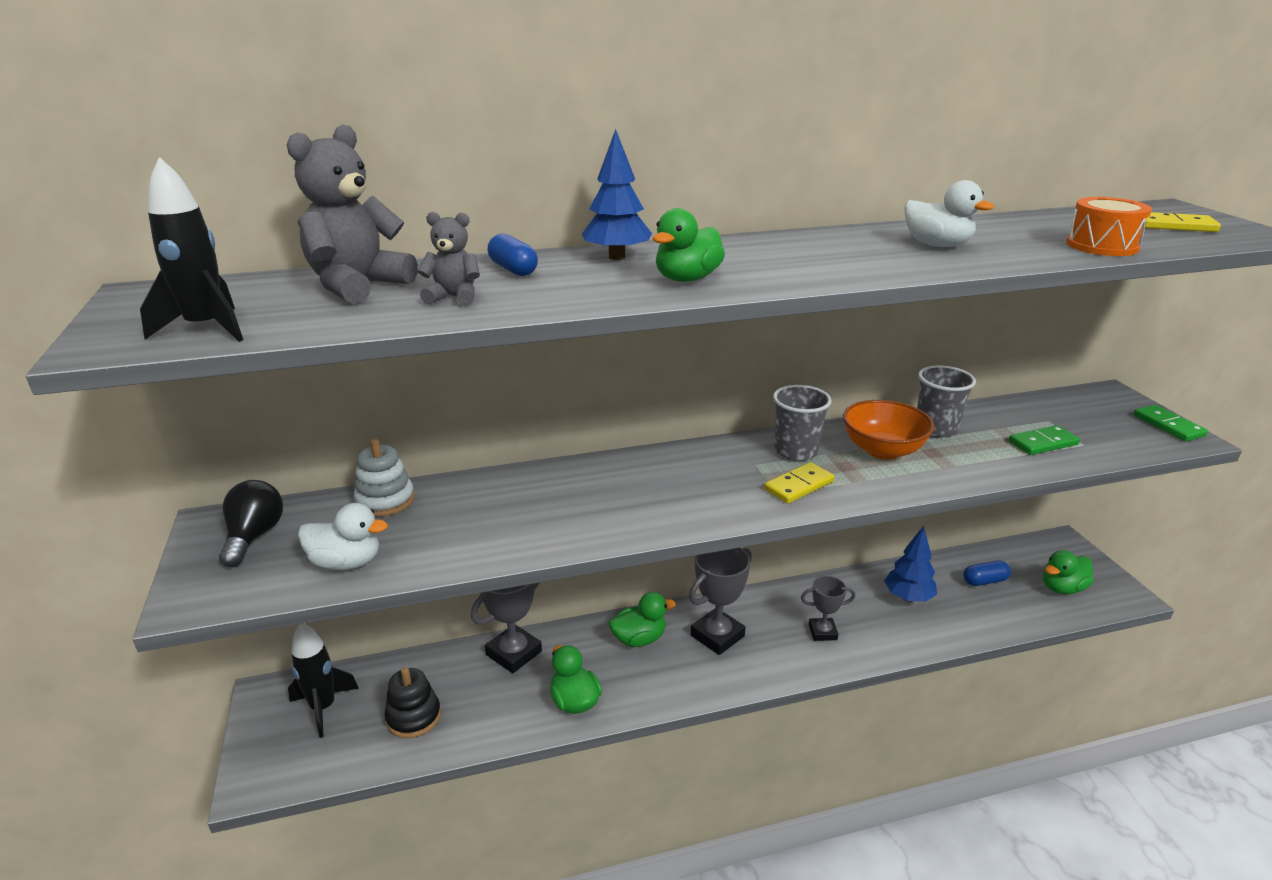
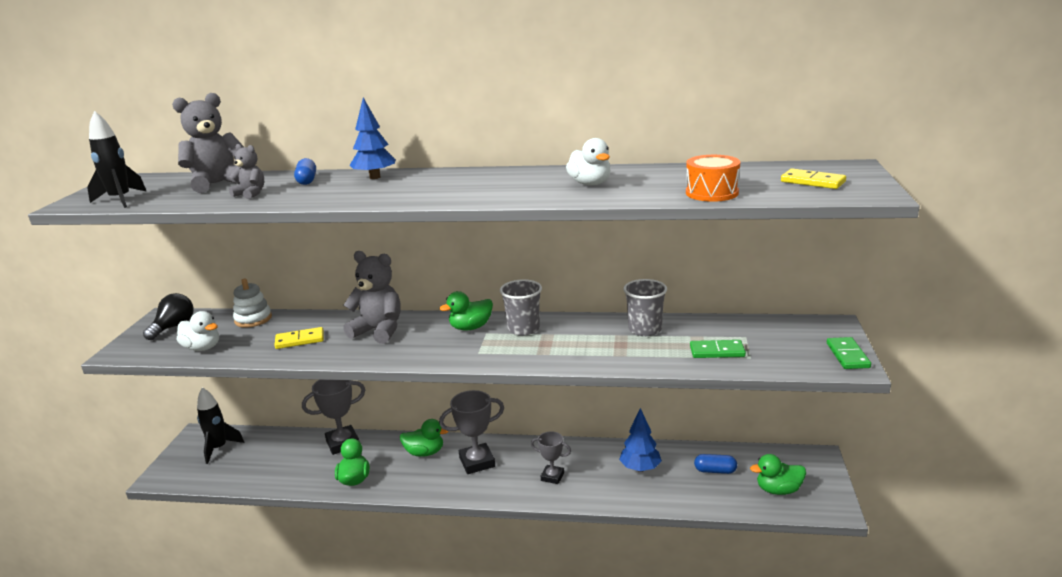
camera: 25 degrees right, 5 degrees down
black stacking toy [384,667,441,738] -> none
green duck [653,208,725,282] -> green duck moved to [440,291,493,331]
yellow domino [764,462,835,504] -> yellow domino moved to [275,327,324,349]
orange bowl [843,400,935,459] -> none
none -> grey teddy bear [343,251,401,344]

